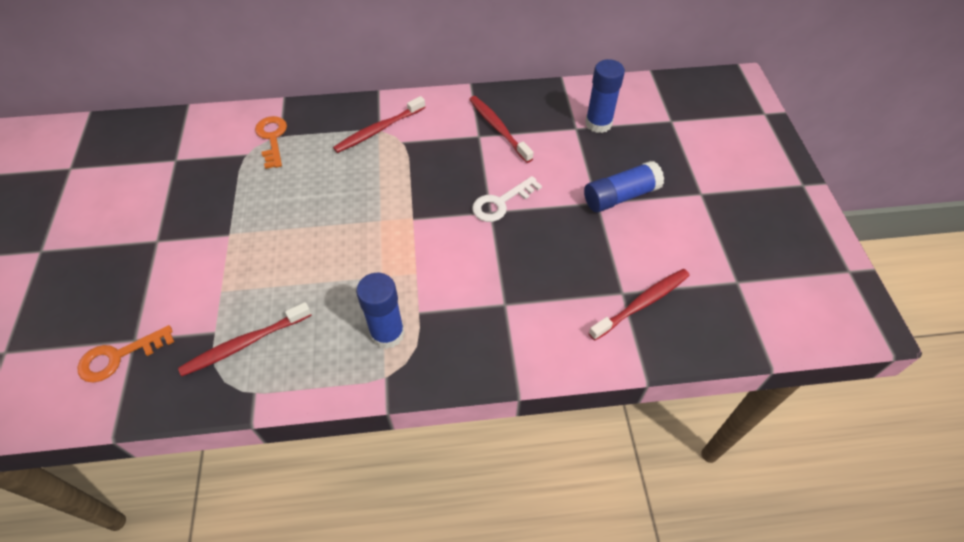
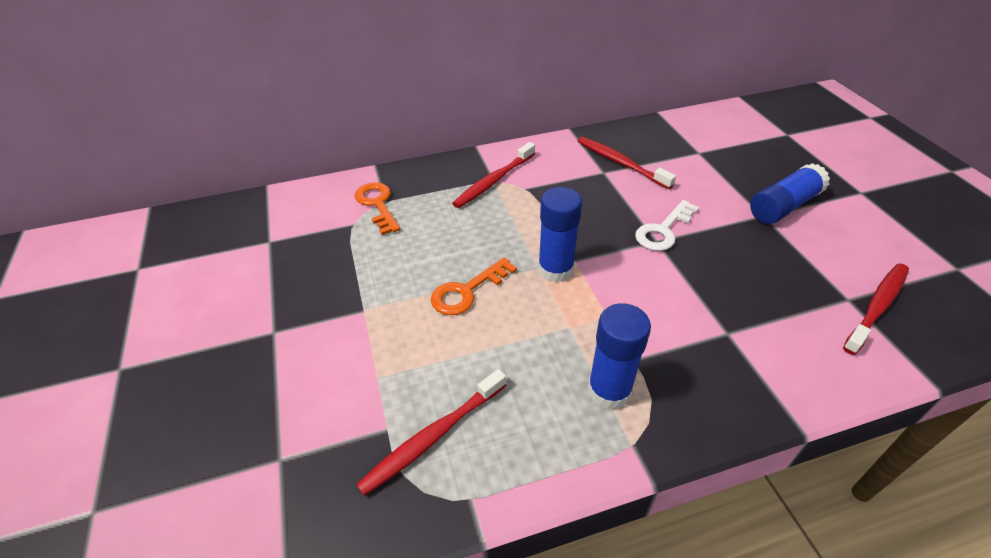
camera: 10 degrees left, 10 degrees down
orange key [78,325,174,382] -> orange key moved to [431,257,517,315]
blue glue stick [585,59,625,133] -> blue glue stick moved to [538,187,582,283]

